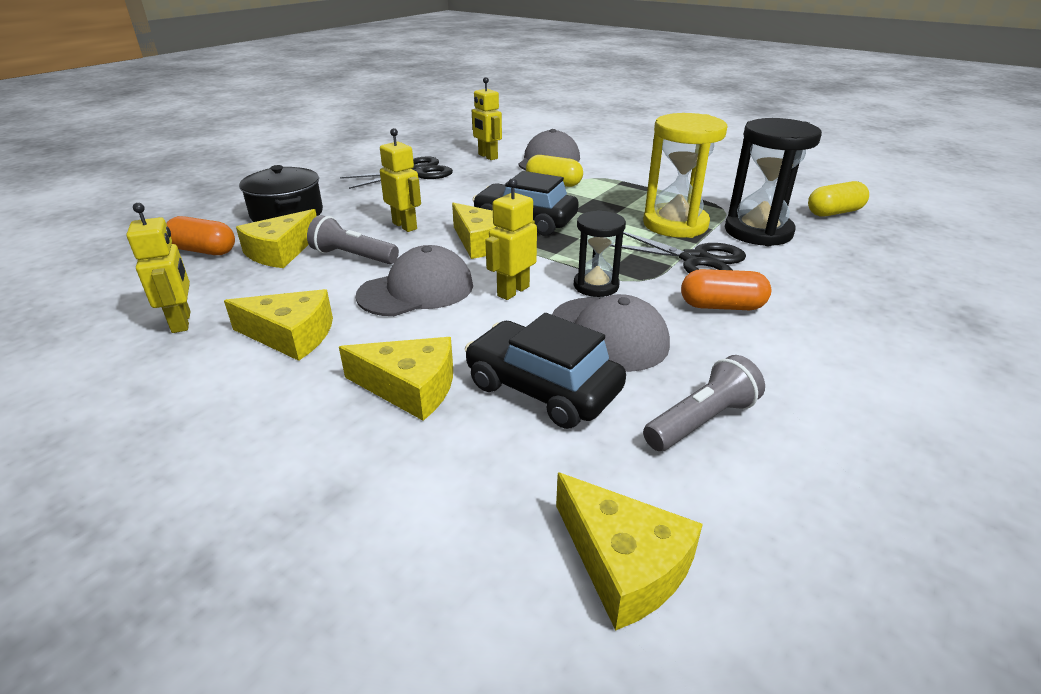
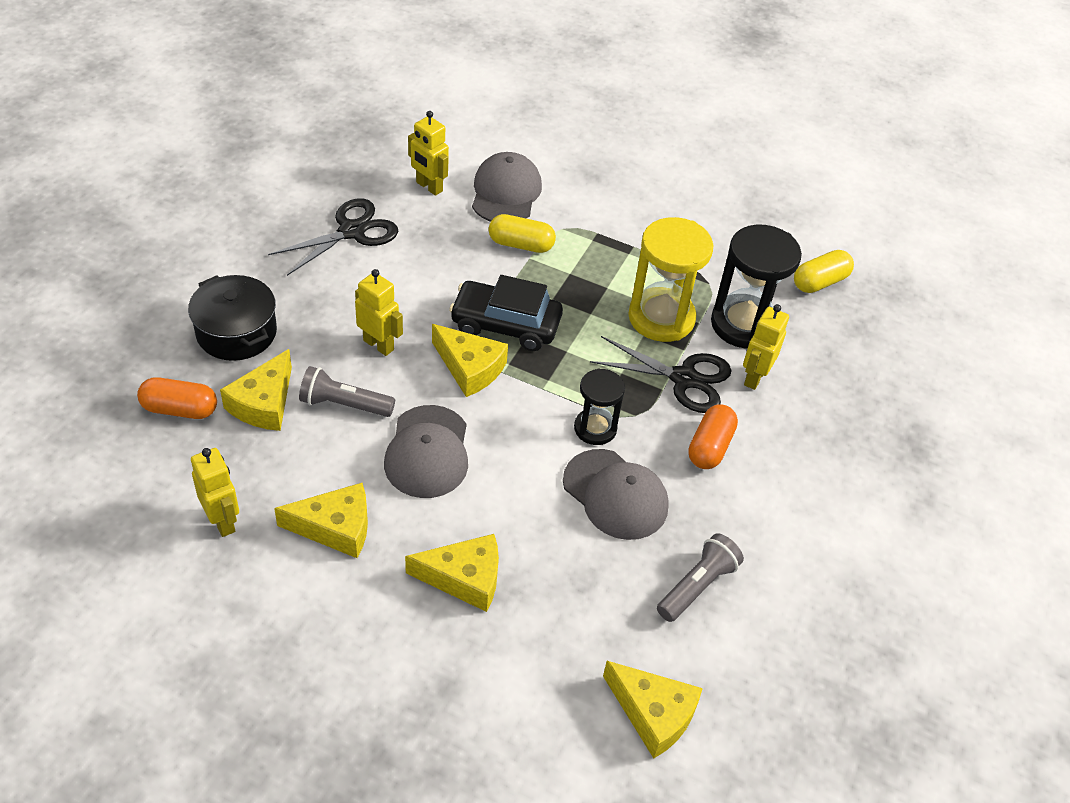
camera: 15 degrees left, 15 degrees up
grey cap [356,245,473,316] -> grey cap turned 135 degrees clockwise [384,405,468,498]
black car [465,313,626,429] -> none
yellow robot [485,178,537,300] -> yellow robot moved to [743,304,789,390]
orange capsule [681,269,771,310] -> orange capsule turned 60 degrees counterclockwise [688,404,738,469]

